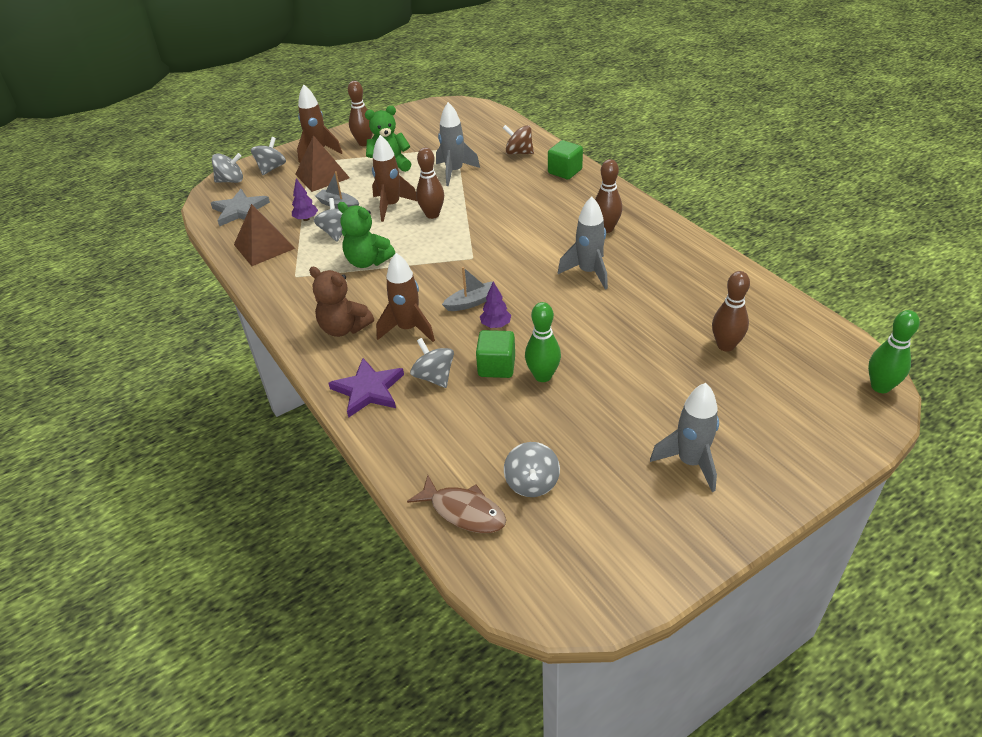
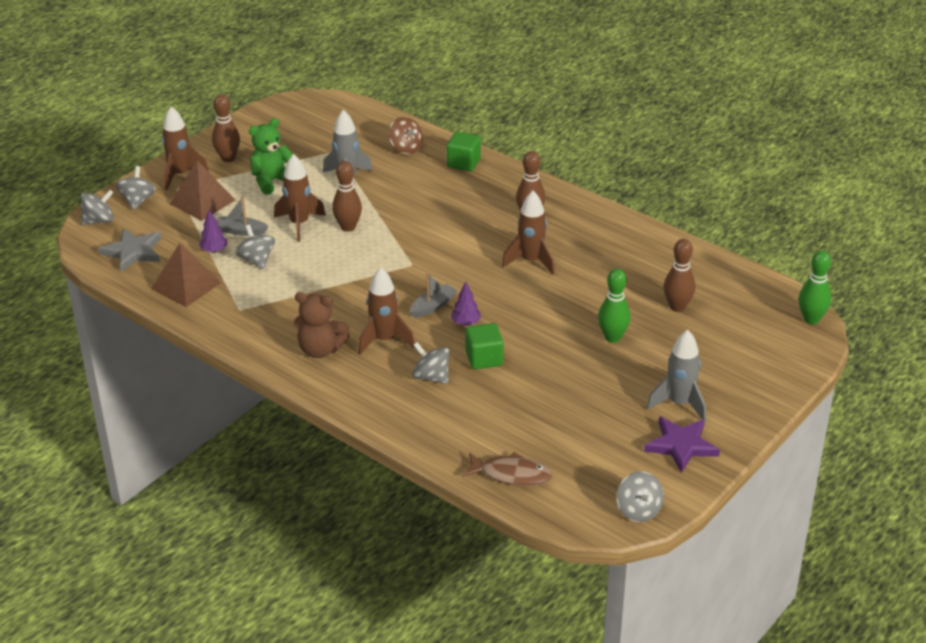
camera: 20 degrees left, 5 degrees down
purple star [328,358,404,418] -> purple star moved to [644,416,720,473]
green teddy bear [338,202,395,268] -> none
brown spinning top [503,125,534,154] -> brown spinning top turned 135 degrees counterclockwise [389,117,423,154]
grey spinning top [504,442,560,497] -> grey spinning top moved to [616,471,664,522]
green bowling pin [525,302,561,382] -> green bowling pin moved to [598,268,631,343]
grey rocket [558,197,608,290] -> brown rocket [502,191,555,275]

